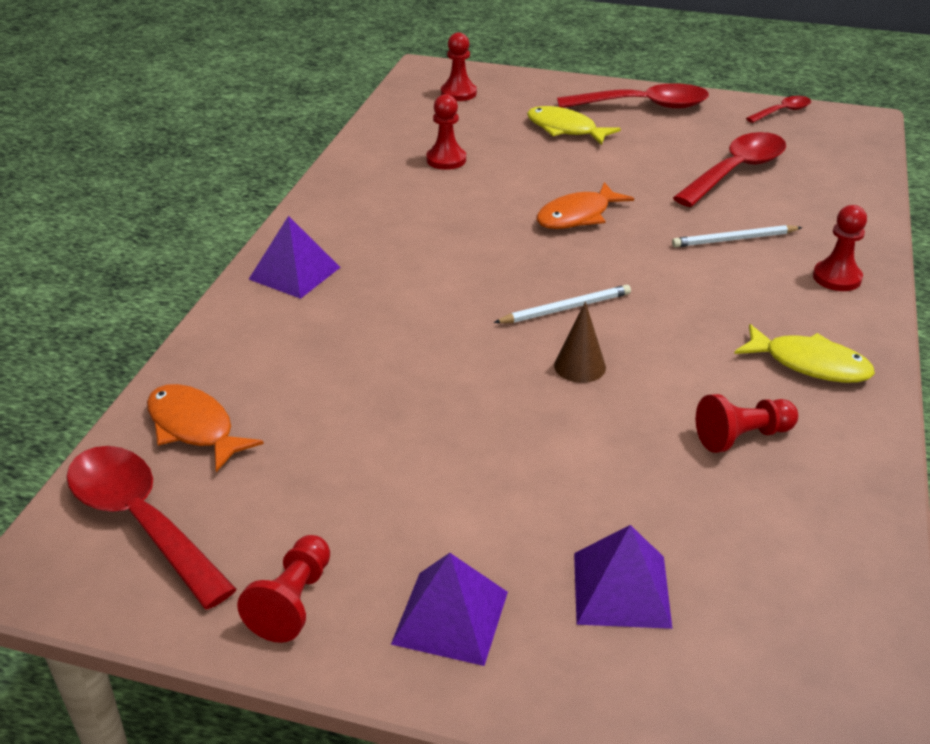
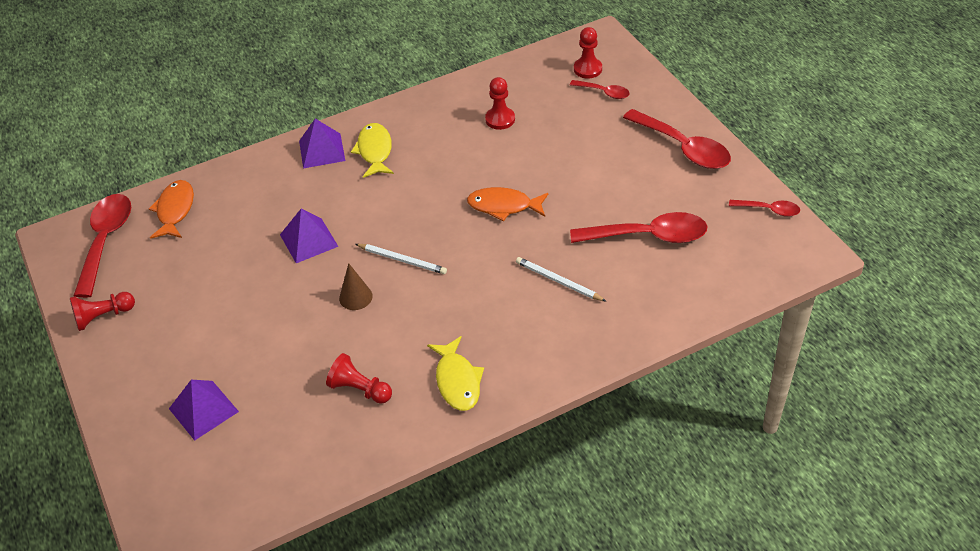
camera: 50 degrees right, 10 degrees up
purple pyramid [391,553,508,666] -> purple pyramid moved to [280,209,339,263]
yellow fish [527,106,621,145] -> yellow fish moved to [351,123,394,178]
red pawn [813,205,867,291] -> none
none -> red spoon [570,80,630,99]

